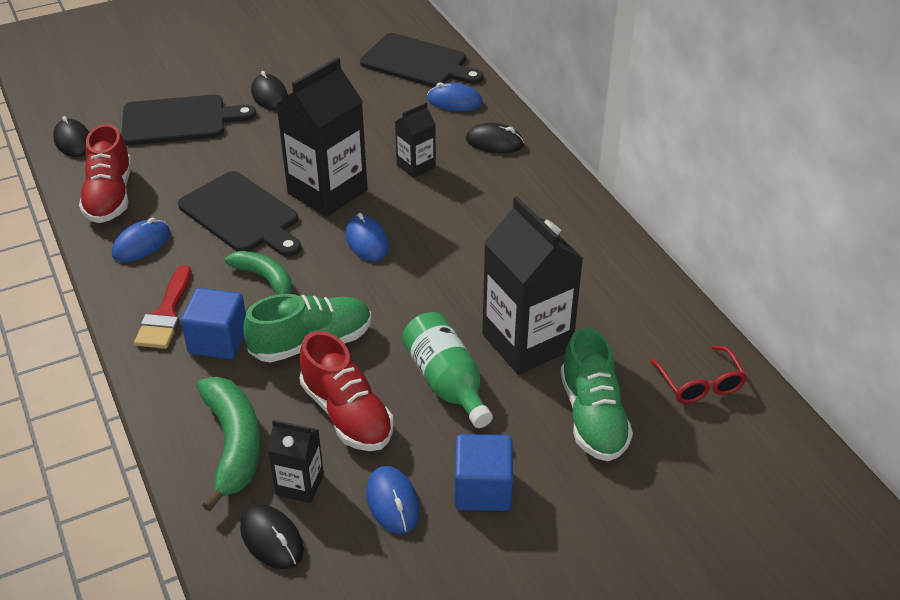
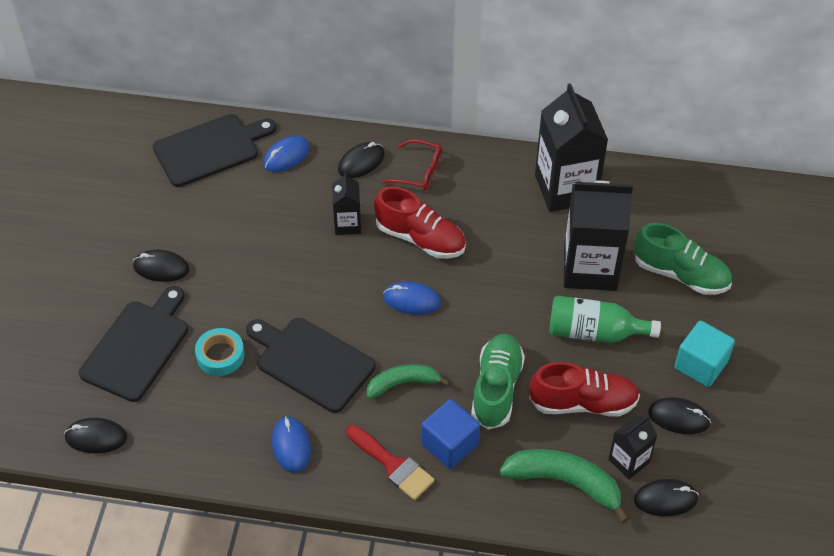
camera: 55 degrees left, 10 degrees up
red shoe [79,124,132,223] -> red shoe moved to [374,186,466,259]
black cutting board [178,171,301,257] -> black cutting board turned 135 degrees counterclockwise [246,318,376,413]
black carton [276,57,368,217] -> black carton moved to [535,83,608,212]
blue mouse [366,466,420,534] -> black mouse [648,397,711,434]
blue cube [455,434,513,511] -> turquoise cube [675,321,735,387]
red glasses [650,345,747,403] -> red glasses moved to [382,139,442,191]
none -> turquoise tape [195,328,245,376]

